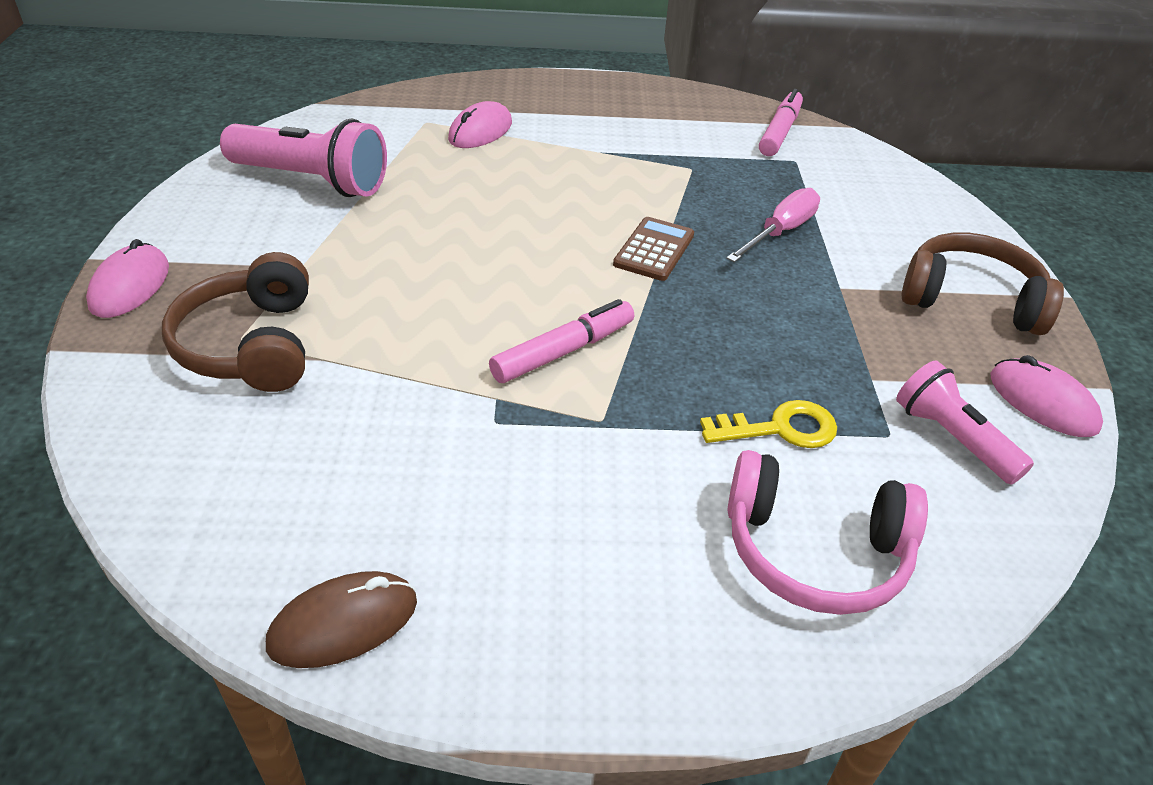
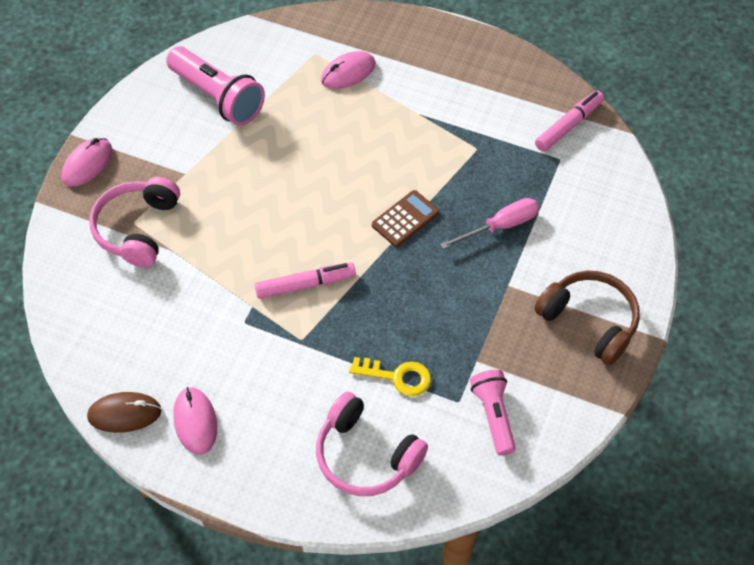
camera: 25 degrees right, 15 degrees up
brown headphones [162,252,309,392] -> pink headphones [89,177,180,267]
pink mouse [990,355,1103,437] -> pink mouse moved to [173,387,217,455]

